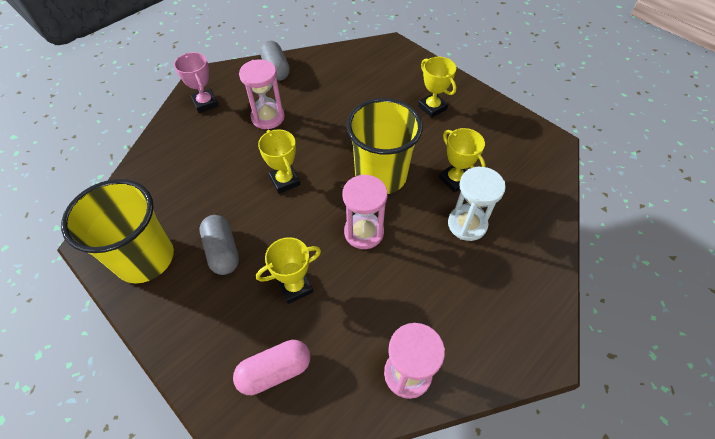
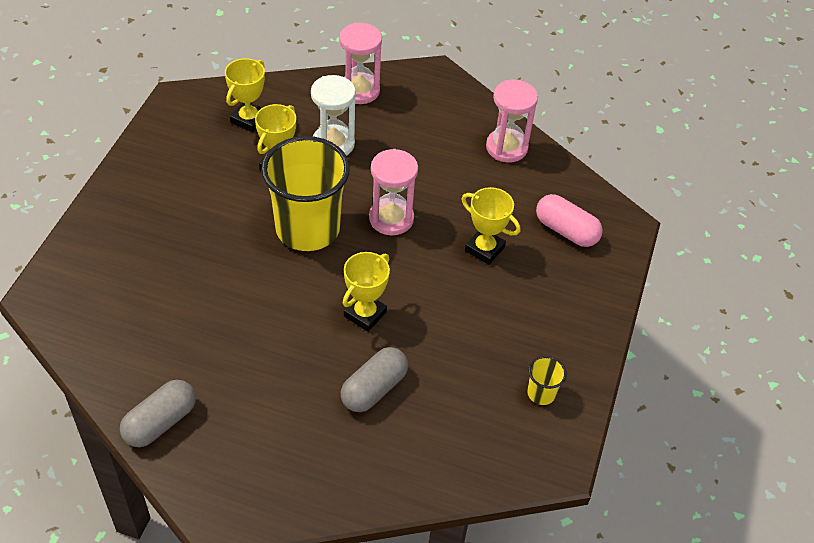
camera: 120 degrees left, 5 degrees down
yellow cup [61,179,174,283] -> yellow cup [527,356,567,405], size x0.41
pink trophy [174,52,219,113] -> none
grey capsule [200,215,239,275] -> grey capsule moved to [341,347,408,412]
pink hourglass [239,59,285,129] -> pink hourglass moved to [339,23,382,104]
yellow trophy [418,57,456,118] -> yellow trophy moved to [225,58,265,132]

